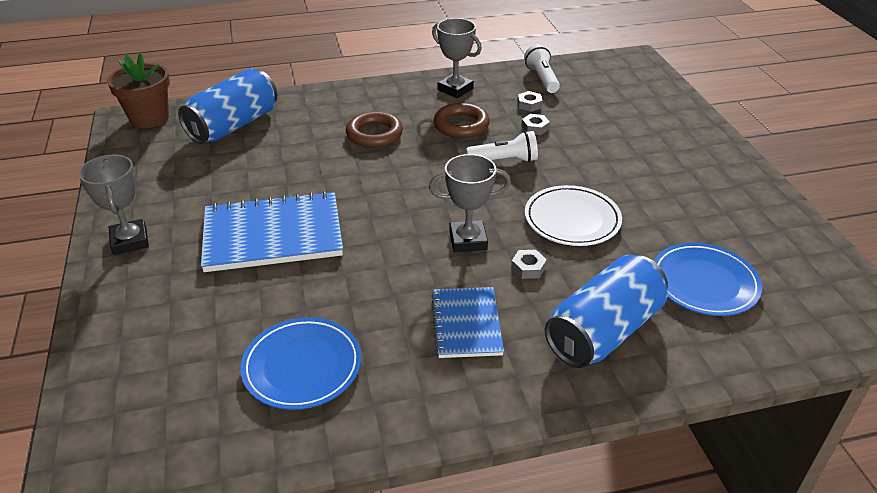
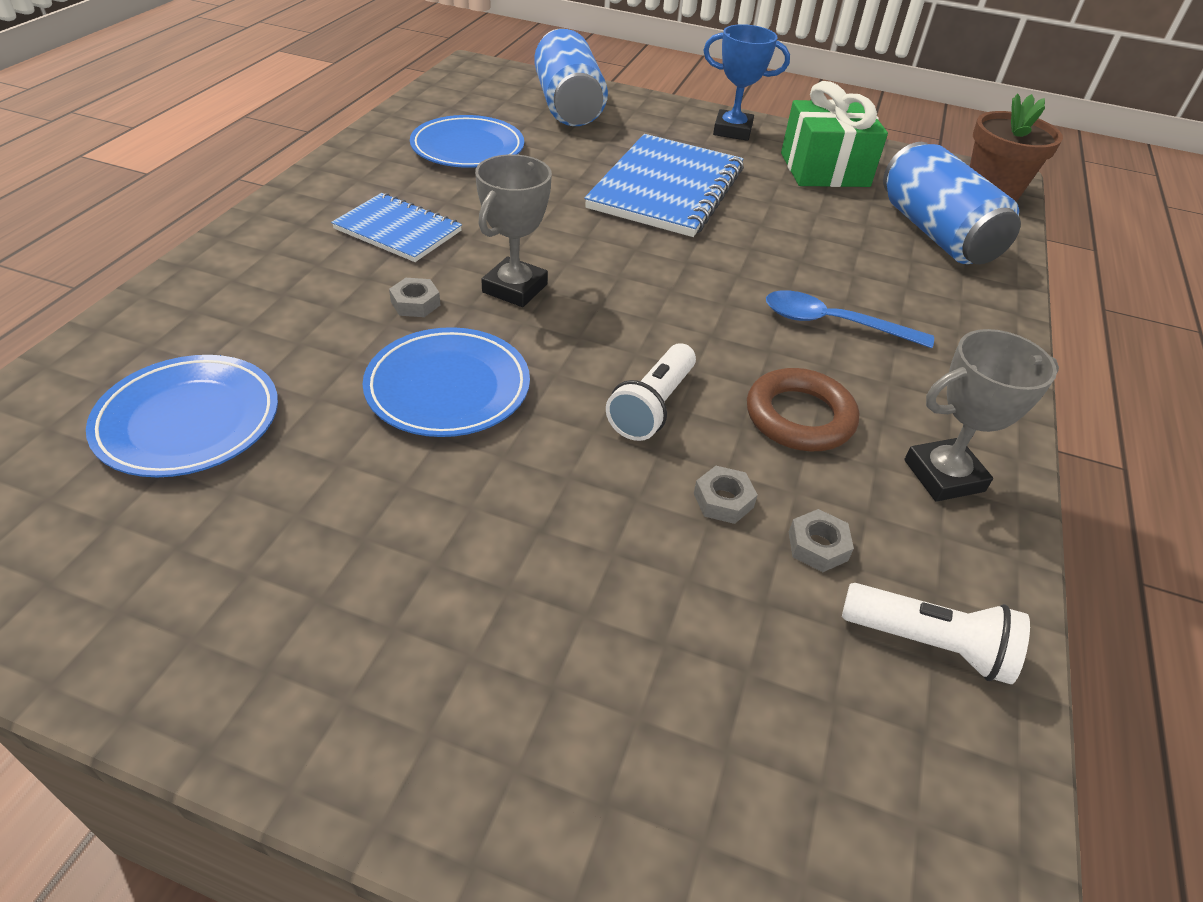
camera: 120 degrees right, 5 degrees up
grey trophy [78,155,149,255] -> blue trophy [703,24,790,141]
brown ring [346,111,403,148] -> blue spoon [766,290,934,348]
white plate [525,185,622,246] -> blue plate [363,327,530,437]
blue can [545,255,668,368] -> blue can moved to [534,29,608,126]
none -> green gift [781,81,888,187]

